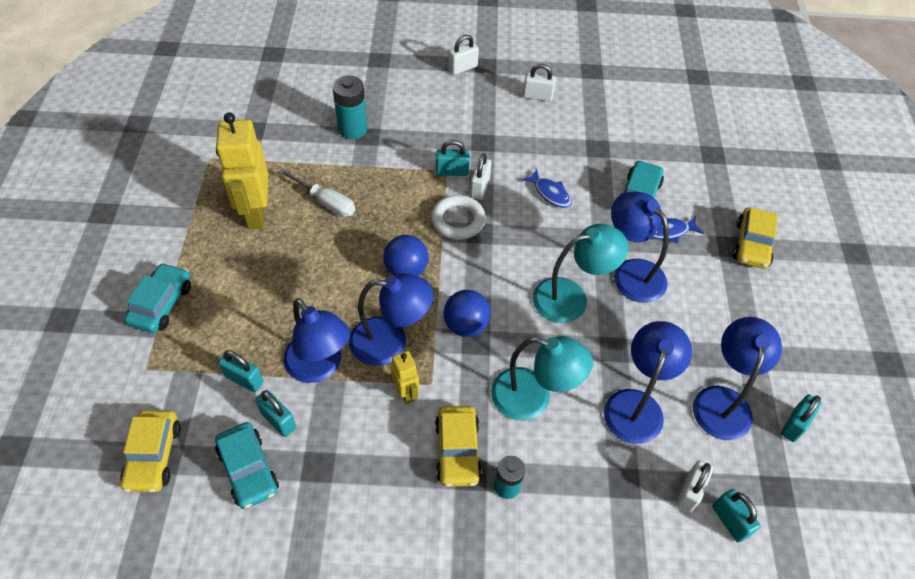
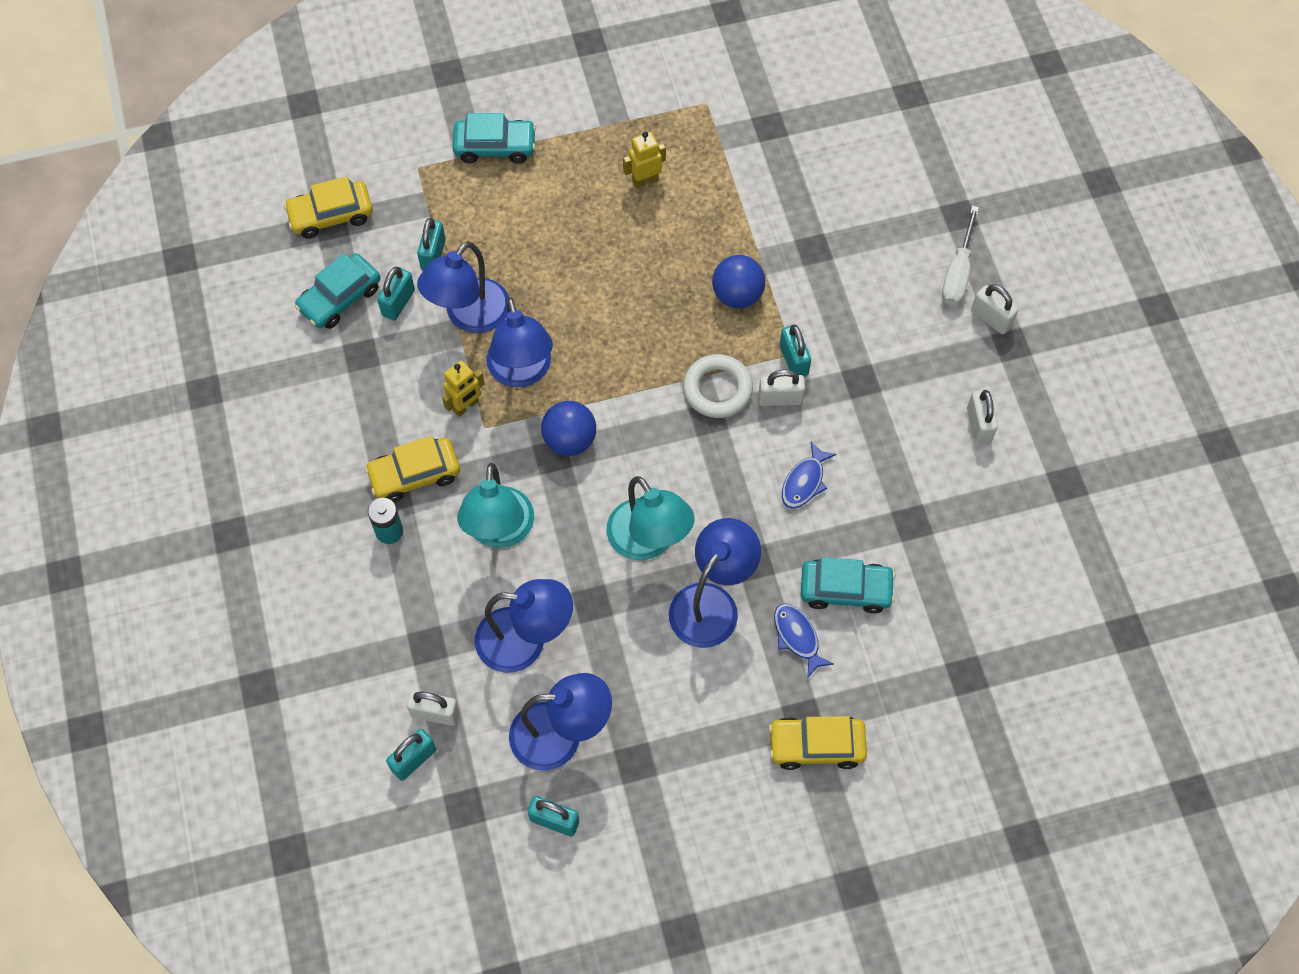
camera: 75 degrees right, 10 degrees up
yellow robot [216,112,268,229] -> yellow robot [623,132,666,189], size x0.51
white screwdriver [278,169,355,217] -> white screwdriver moved to [942,206,979,306]
turquoise battery [332,75,367,139] -> none
blue ball [383,235,429,276] -> blue ball moved to [712,255,765,308]

